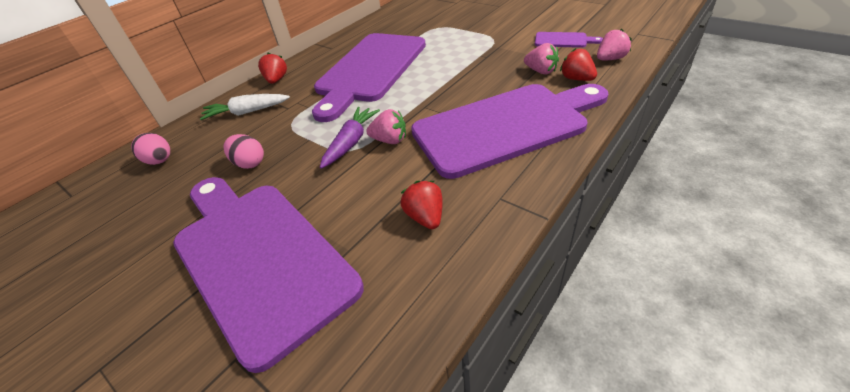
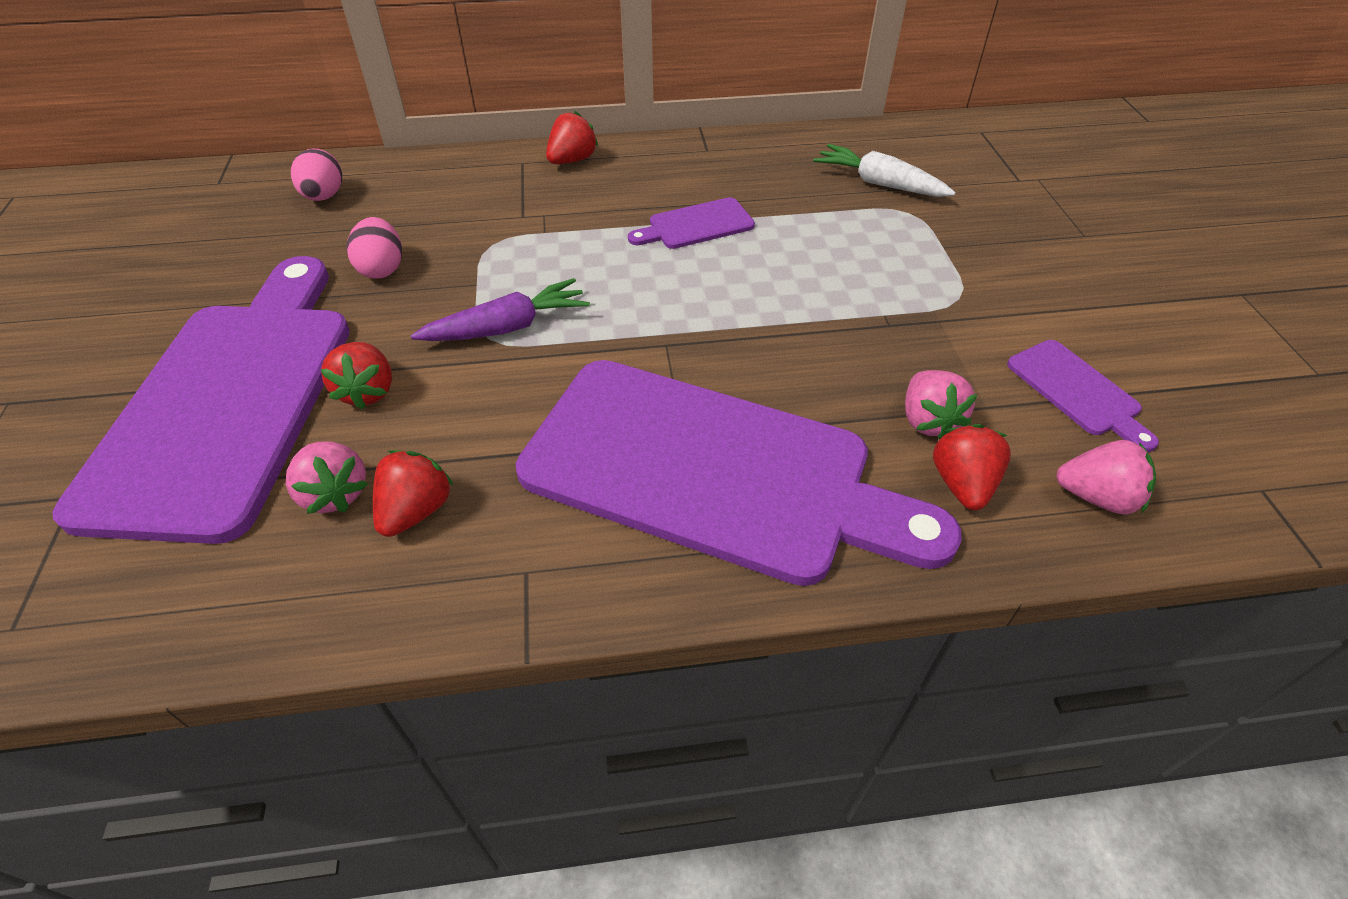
camera: 40 degrees right, 5 degrees up
white carrot [200,94,290,120] -> white carrot moved to [813,144,956,197]
purple cutting board [312,33,426,122] -> purple cutting board [628,197,755,249], size x0.41
pink strawberry [366,109,406,144] -> pink strawberry moved to [286,441,368,514]
none -> red strawberry [321,342,392,410]

